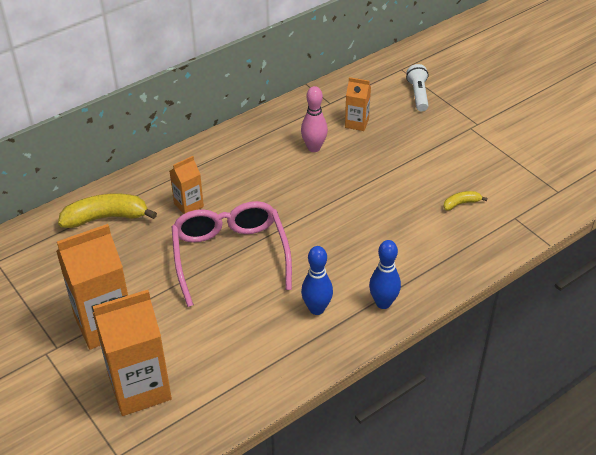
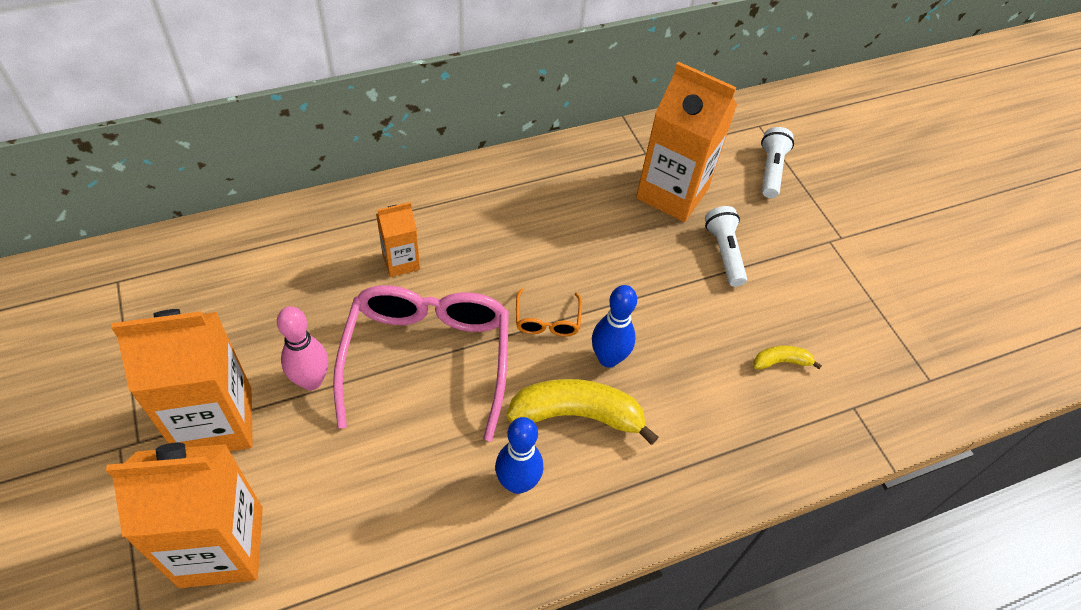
camera: 10 degrees right, 10 degrees up
yellow banana [58,193,157,228] -> yellow banana moved to [506,379,659,445]
pink bowling pin [301,86,328,152] -> pink bowling pin moved to [277,306,328,390]
orange carton [345,77,371,131] -> orange carton [636,62,737,222], size x1.95
blue bowling pin [369,240,401,309] -> blue bowling pin moved to [592,285,637,368]
none -> orange glasses [516,288,582,337]
none -> white flashlight [705,206,747,287]

